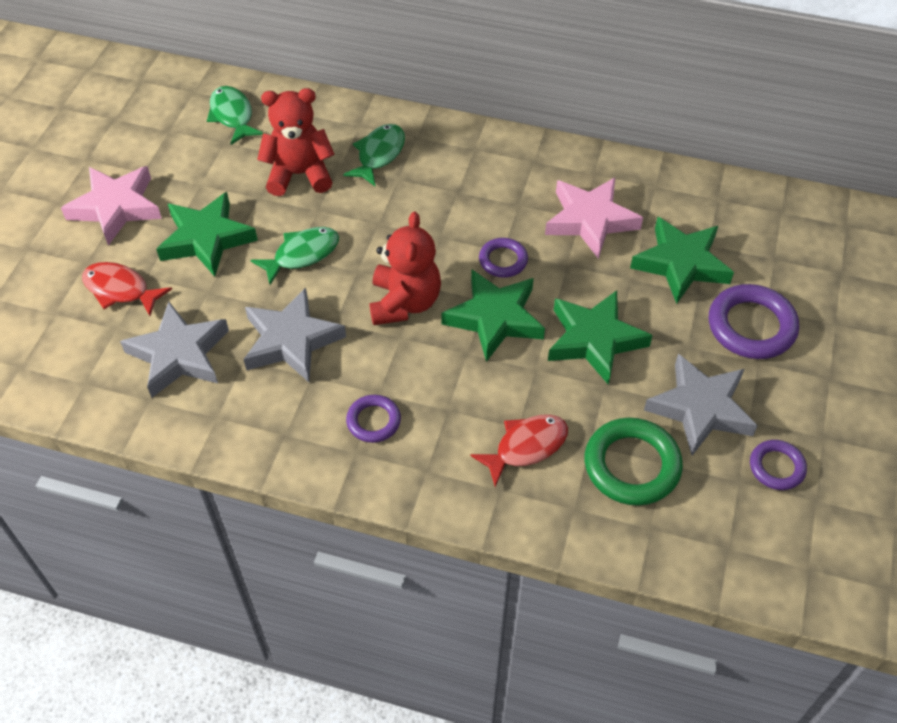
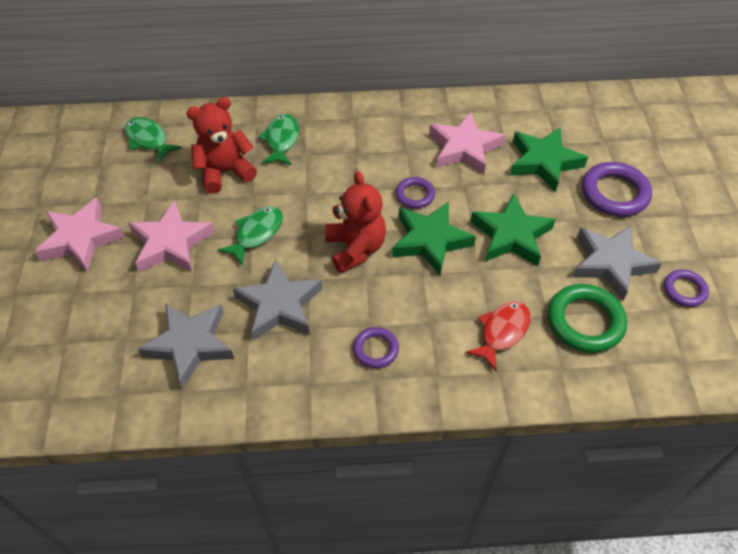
camera: 20 degrees left, 0 degrees up
red fish [82,262,172,316] -> none
green star [156,192,258,277] -> pink star [128,200,214,272]

